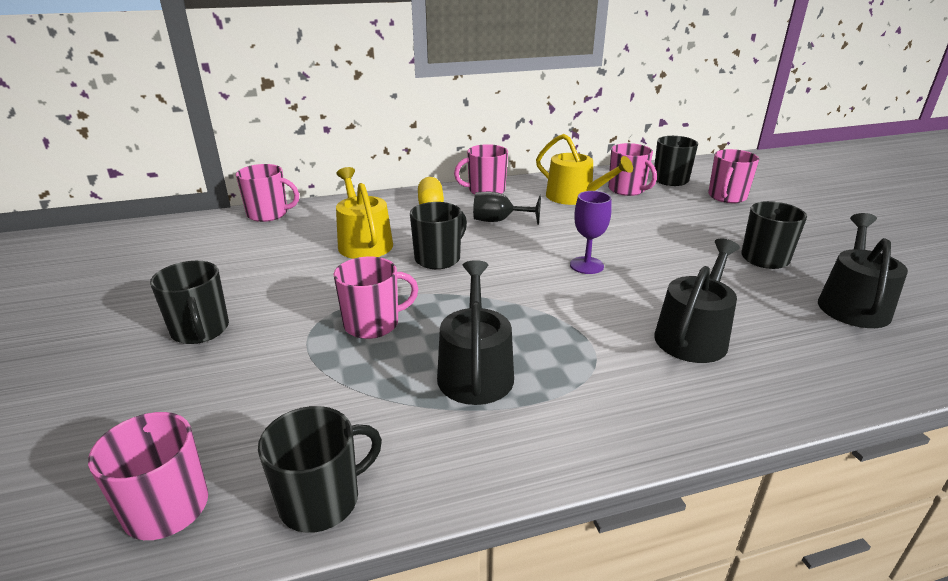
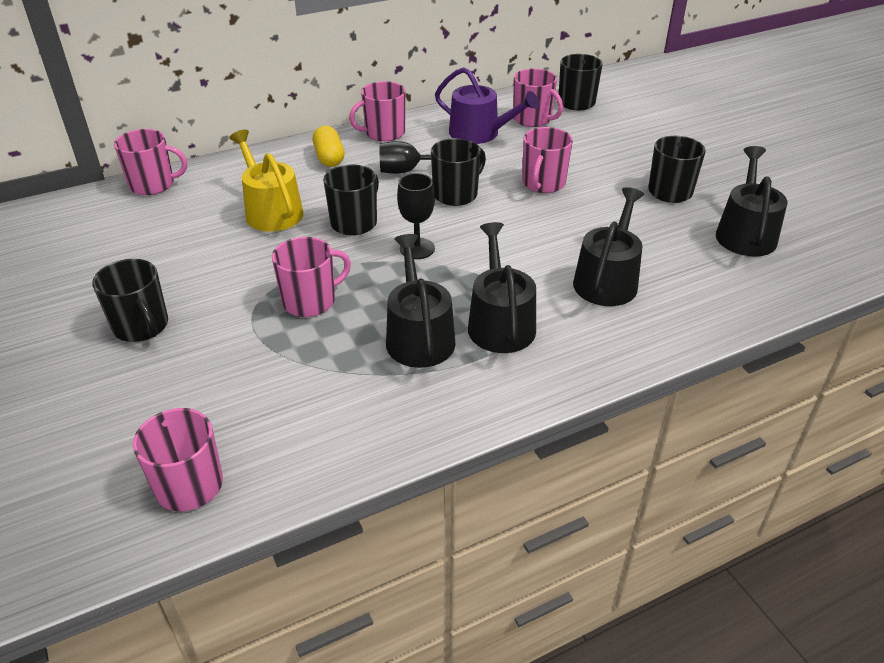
camera: 10 degrees left, 10 degrees up
black mug [258,406,382,533] -> black mug moved to [431,138,486,206]
yellow watering can [536,134,633,205] -> purple watering can [435,67,539,144]
purple goblet [570,191,611,274] -> none
pink mug [708,149,759,203] -> pink mug moved to [522,127,573,193]
none -> black goblet [397,173,435,259]
none -> black watering can [468,222,536,353]

